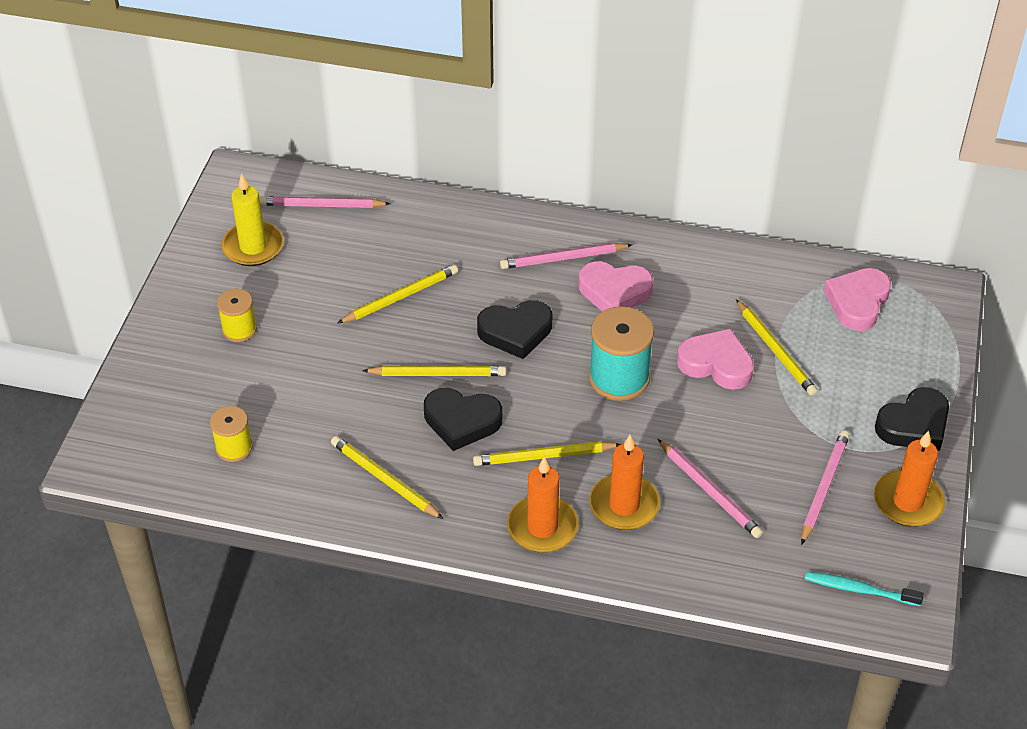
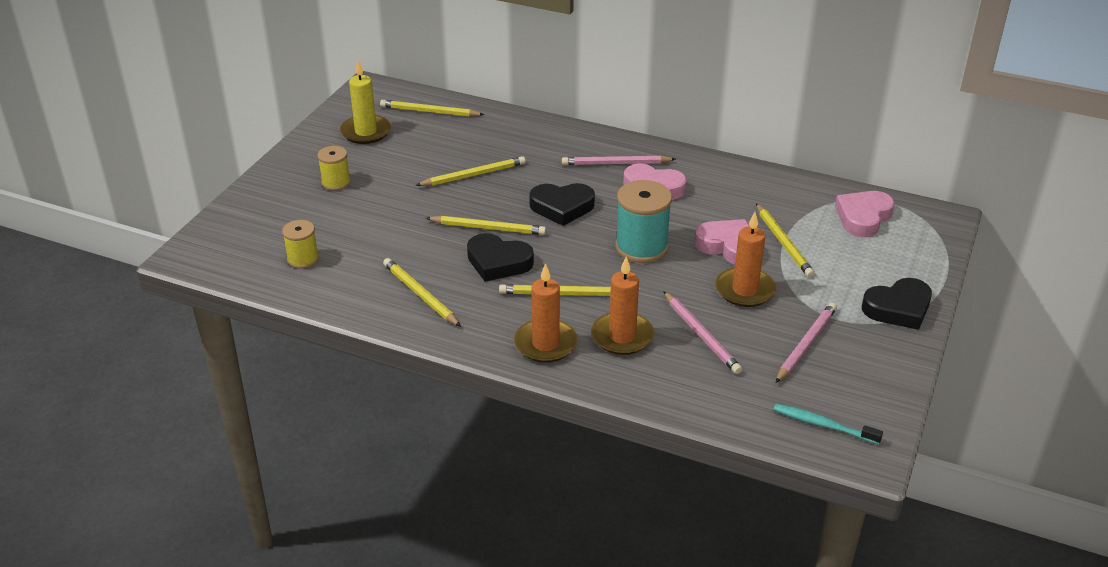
camera: 10 degrees right, 10 degrees down
pink pencil [259,196,391,208] -> yellow pencil [380,100,485,117]
orange candle [874,431,945,527] -> orange candle moved to [715,212,776,307]

